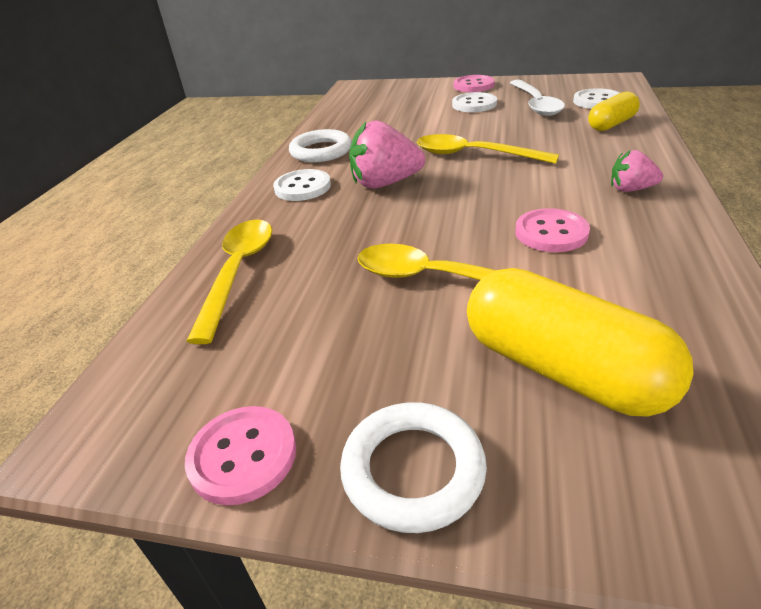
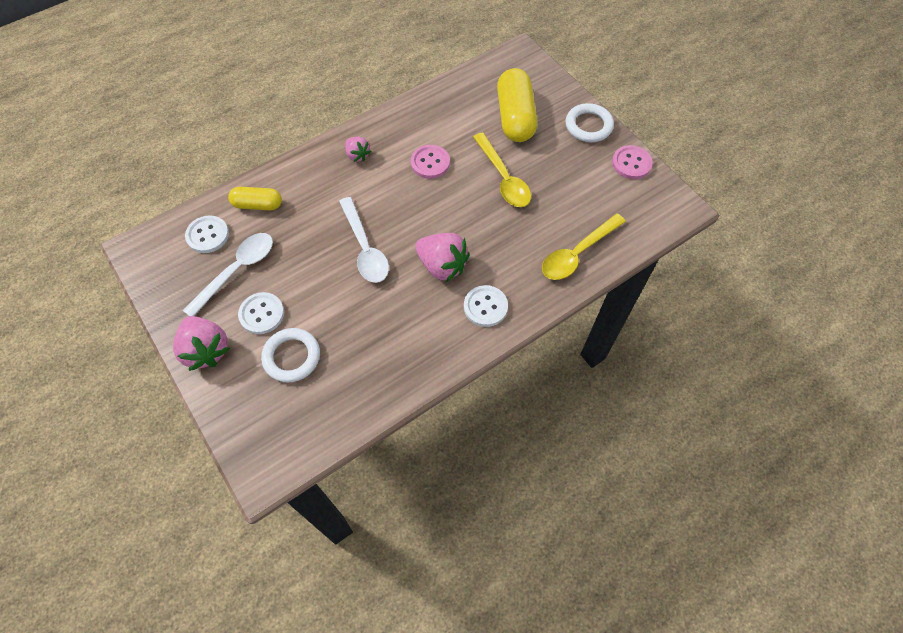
camera: 140 degrees left, 25 degrees up
white ring [289,129,352,162] -> white ring moved to [261,328,320,382]
yellow spoon [417,134,559,164] -> white spoon [339,197,389,283]
pink button [454,75,495,92] -> pink strawberry [173,316,230,371]

